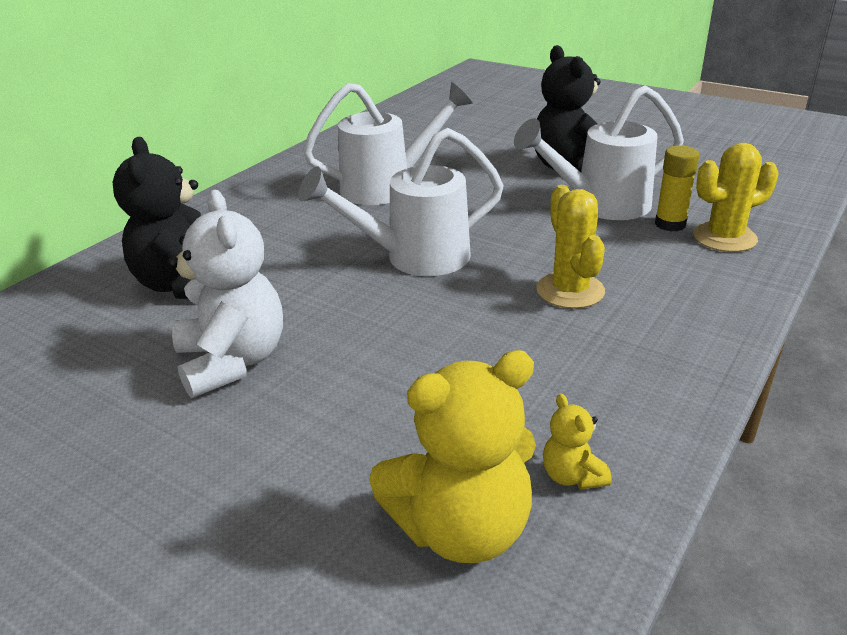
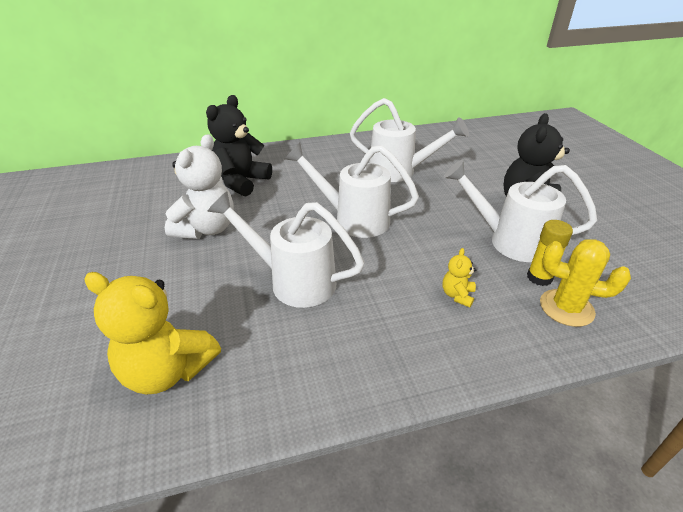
camera: 40 degrees right, 5 degrees up
yellow cactus [536,185,605,309] -> none
yellow teddy bear [543,394,612,489] -> yellow teddy bear moved to [443,248,476,308]
none -> white watering can [208,191,365,308]

